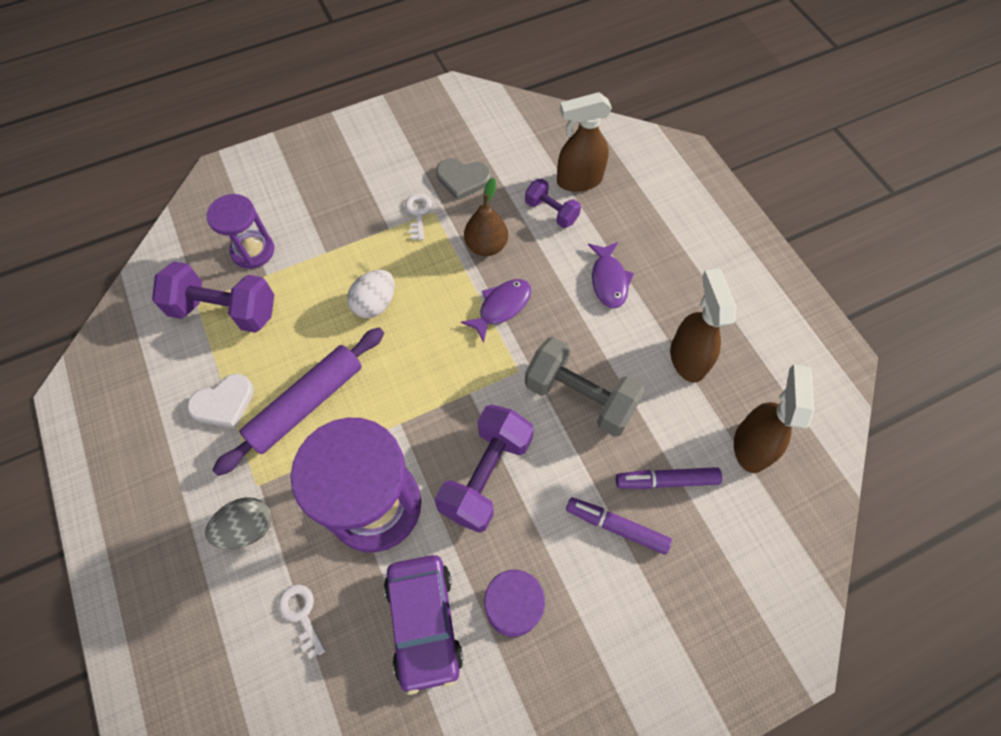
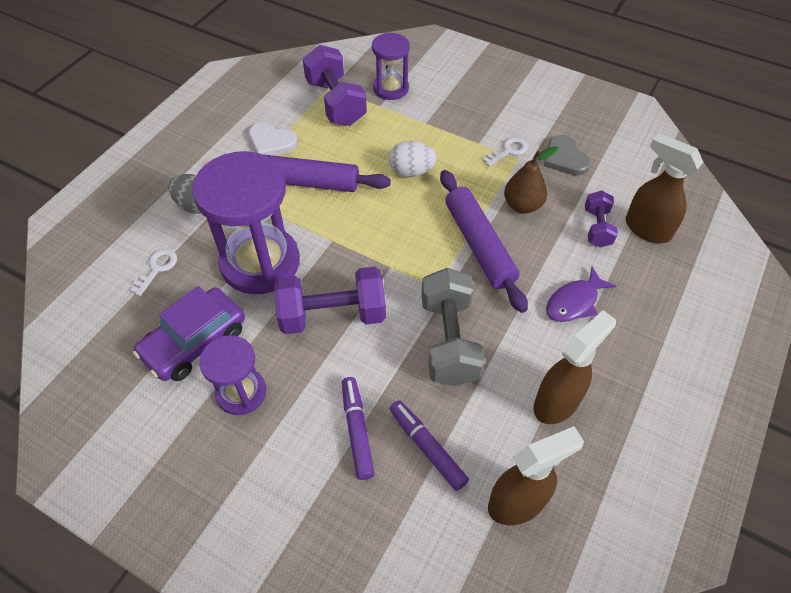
camera: 55 degrees right, 10 degrees down
purple fish [461,279,531,343] -> purple rolling pin [440,170,528,313]

